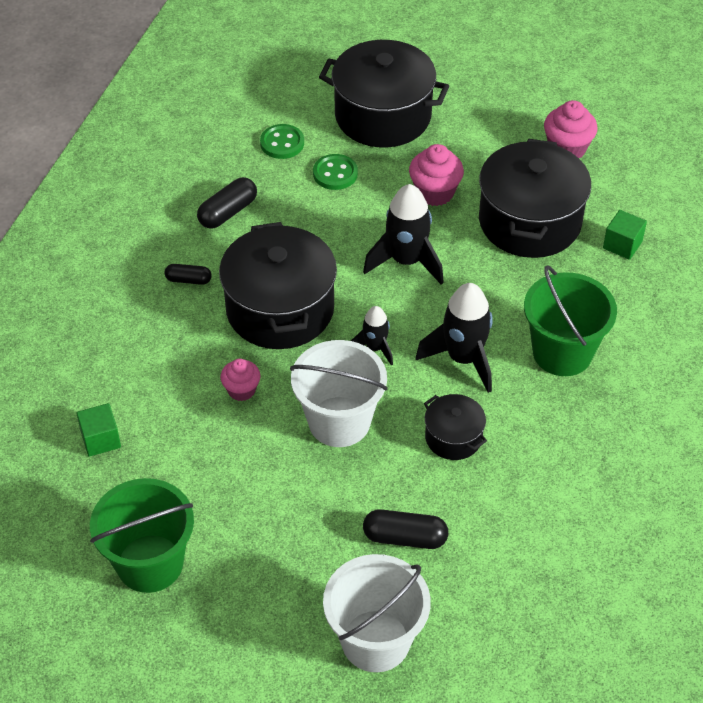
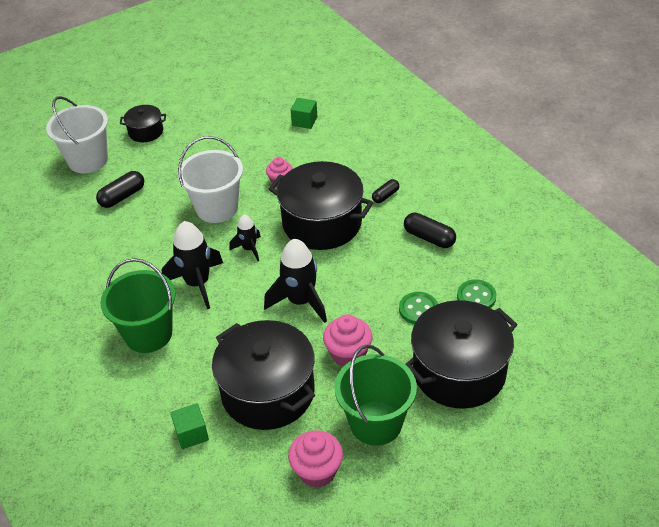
camera: 130 degrees right, 5 degrees down
green bucket [90,478,194,593] -> green bucket moved to [334,345,417,446]
black capsule [197,177,257,229] -> black capsule turned 45 degrees counterclockwise [404,213,456,248]
black pot [424,394,487,460] -> black pot moved to [120,105,166,142]

